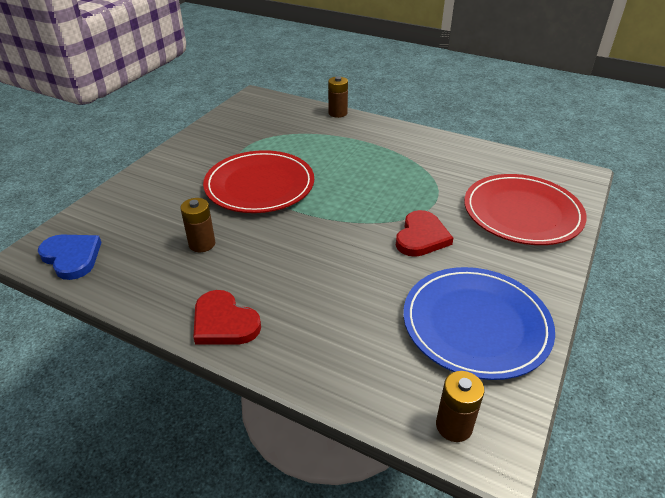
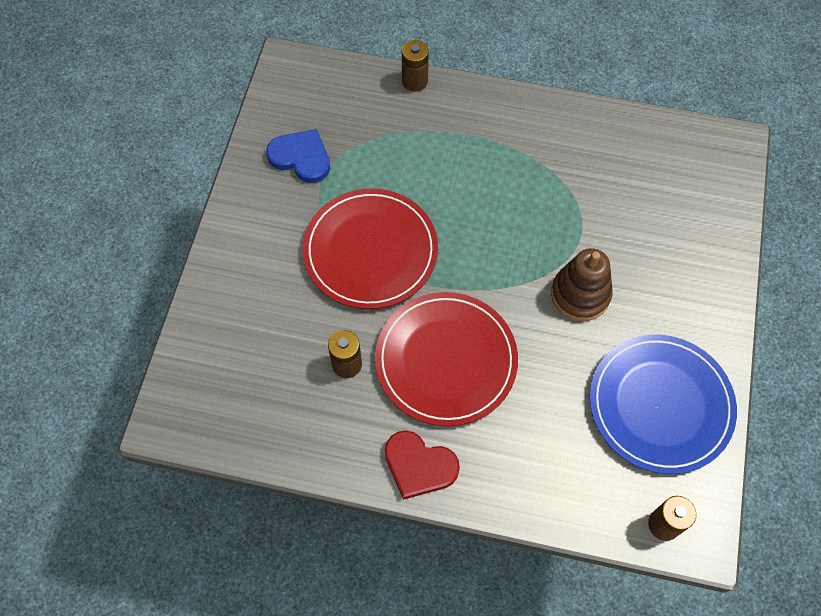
camera: 15 degrees left, 25 degrees up
blue heart [38,235,102,280] -> blue heart moved to [266,129,330,183]
red heart [396,210,453,257] -> brown stacking toy [551,248,613,321]
red plate [464,174,587,245] -> red plate moved to [375,292,518,426]

